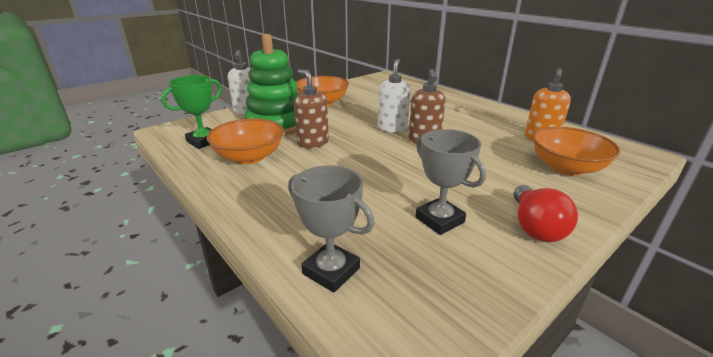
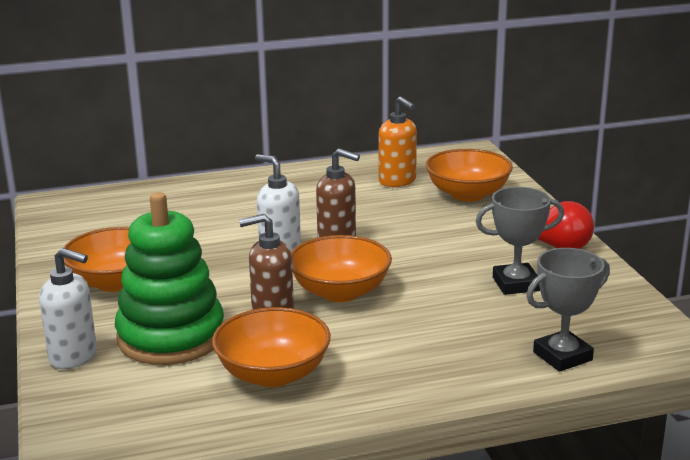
camera: 65 degrees left, 5 degrees down
green trophy [161,75,222,149] -> none
none -> orange bowl [291,235,392,302]

